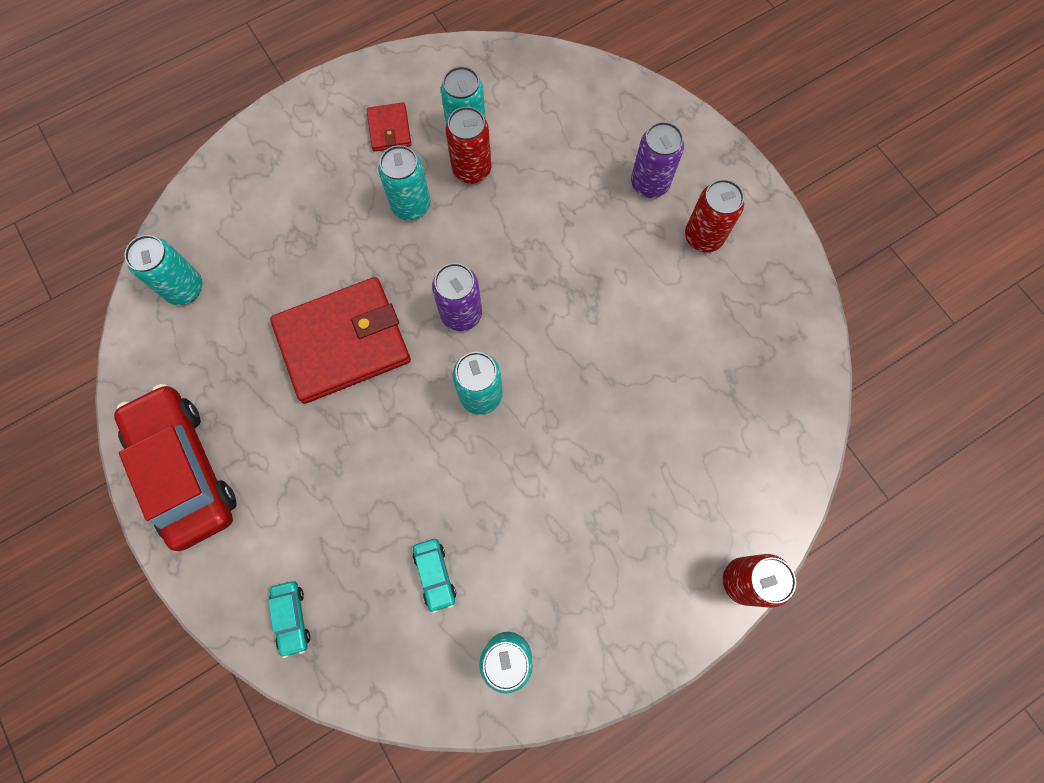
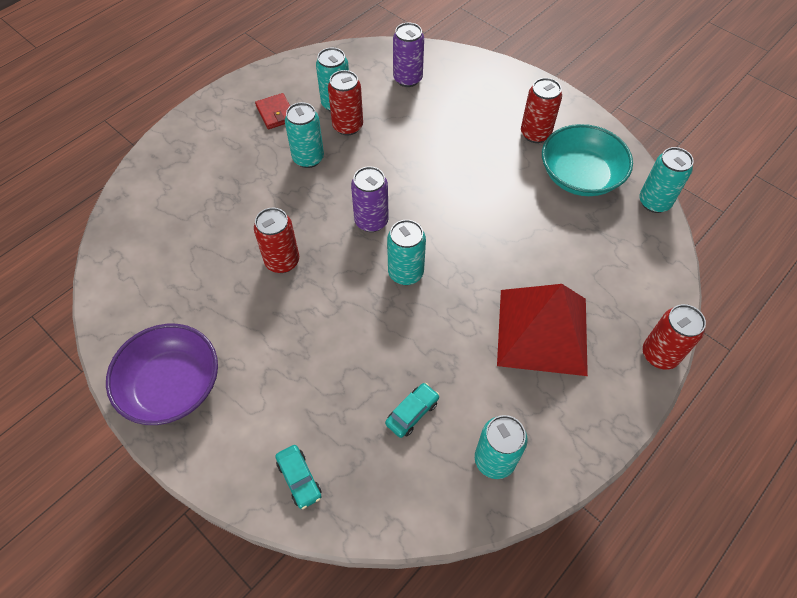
camera: 15 degrees left, 15 degrees down
red car [114,384,237,551] -> purple bowl [106,324,218,425]
turquoise can [124,235,203,305] -> turquoise can moved to [640,147,694,213]
red wallet [270,277,411,404] -> red can [254,208,299,273]
turquoise car [413,539,456,613] -> turquoise car turned 105 degrees counterclockwise [385,383,439,438]
purple can [631,122,684,198] -> purple can moved to [393,22,424,87]
none -> red pyramid [497,284,588,376]
none -> turquoise bowl [542,124,633,196]

